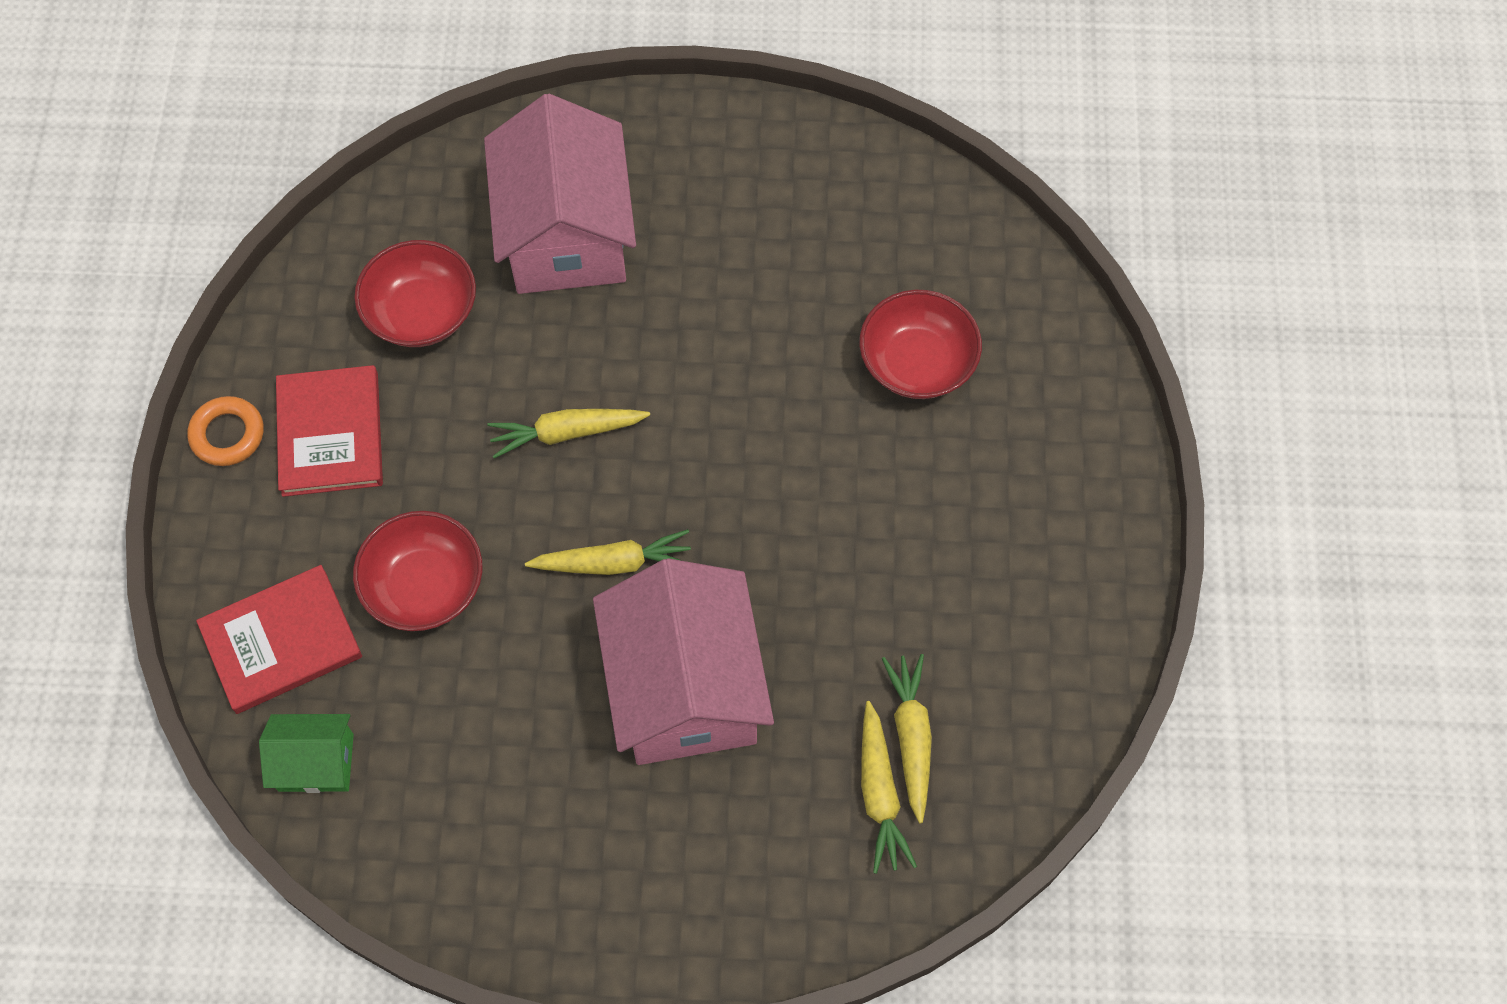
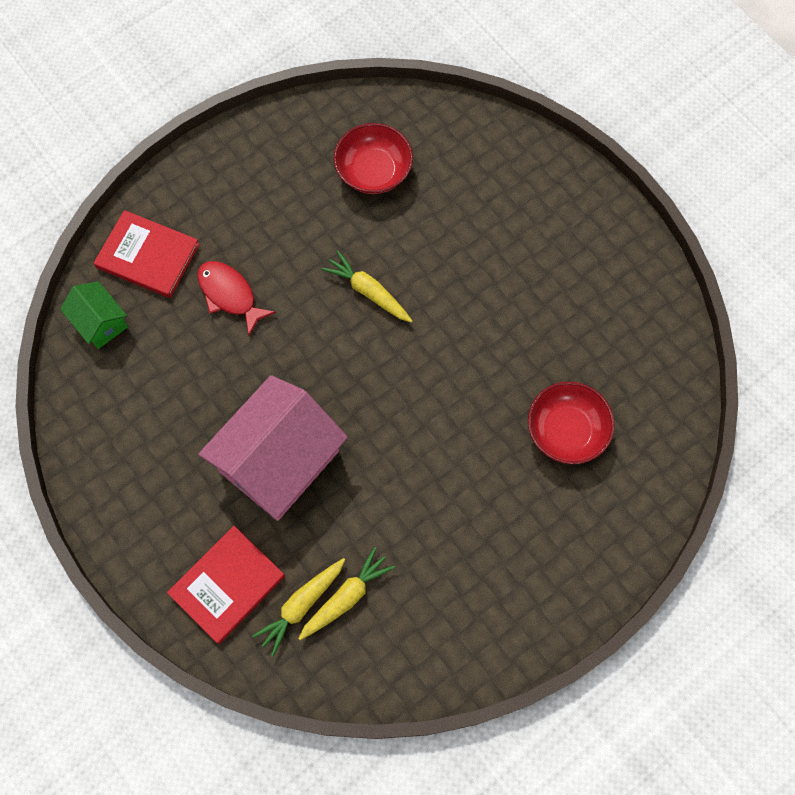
camera: 50 degrees right, 5 degrees up
orange ring [187,396,264,466] -> none
red book [276,365,383,497] -> red book moved to [167,526,285,644]
red bowl [353,511,483,631] -> red fish [197,261,276,335]
pink house [484,94,636,294] -> none
yellow carrot [525,529,691,575] -> none

